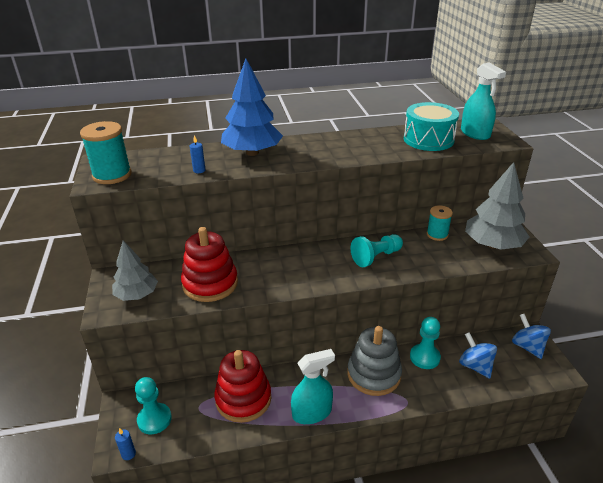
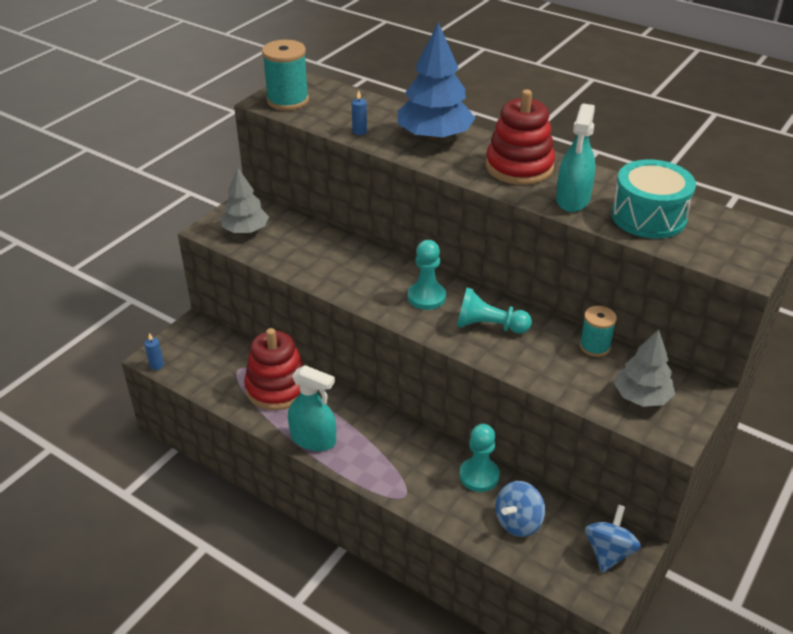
camera: 45 degrees right, 5 degrees up
turquoise pawn [135,377,172,434] -> turquoise pawn moved to [408,240,446,310]
red stacking toy [181,227,238,302] -> red stacking toy moved to [486,89,555,185]
grey stacking toy [348,326,402,396] -> none
blue spinning top [459,332,497,378] -> blue spinning top turned 150 degrees counterclockwise [495,481,545,537]
turquoise spray bottle [461,62,506,140] -> turquoise spray bottle moved to [556,103,596,212]
grey tree [465,162,529,250] -> grey tree [614,329,675,407], size x0.66

